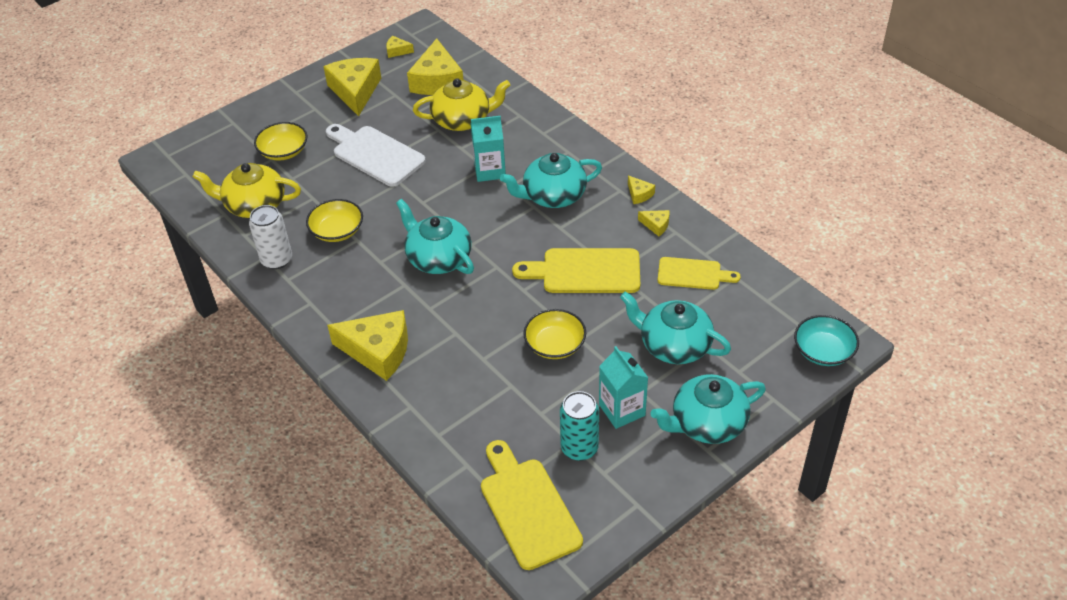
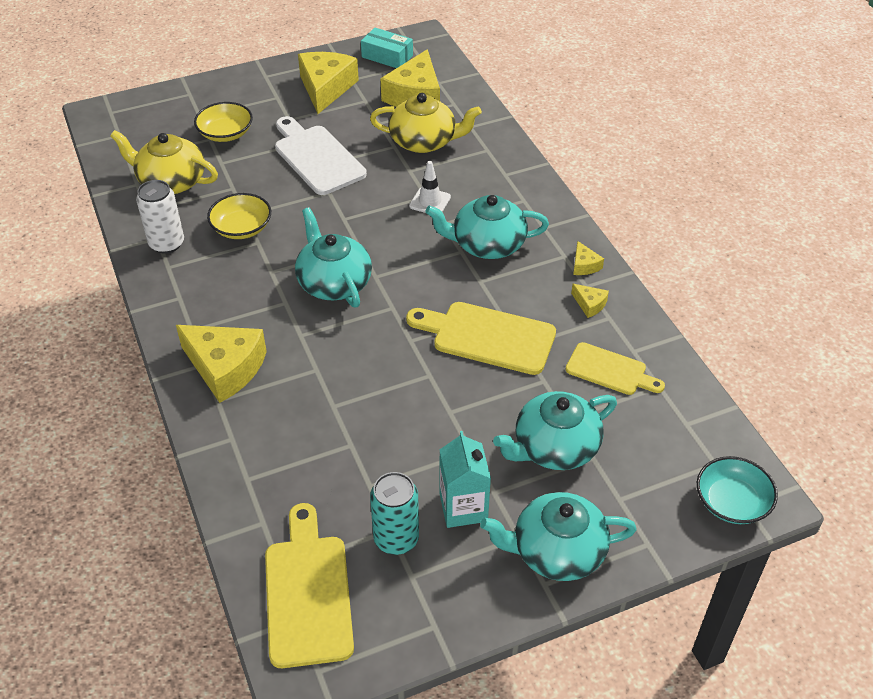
camera: 15 degrees right, 0 degrees up
yellow cheese [386,36,414,58] -> turquoise box [361,28,413,68]
turquoise carton [471,116,506,182] -> white traffic cone [409,161,451,213]
yellow bowl [523,309,586,359] -> none
turquoise teapot [620,291,731,364] -> turquoise teapot turned 75 degrees counterclockwise [493,391,617,470]

